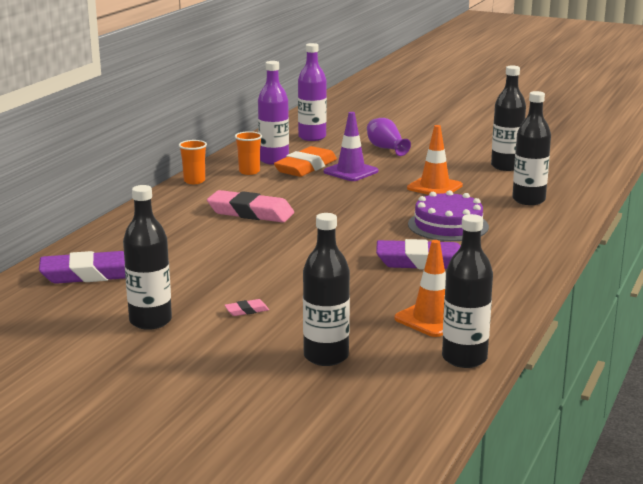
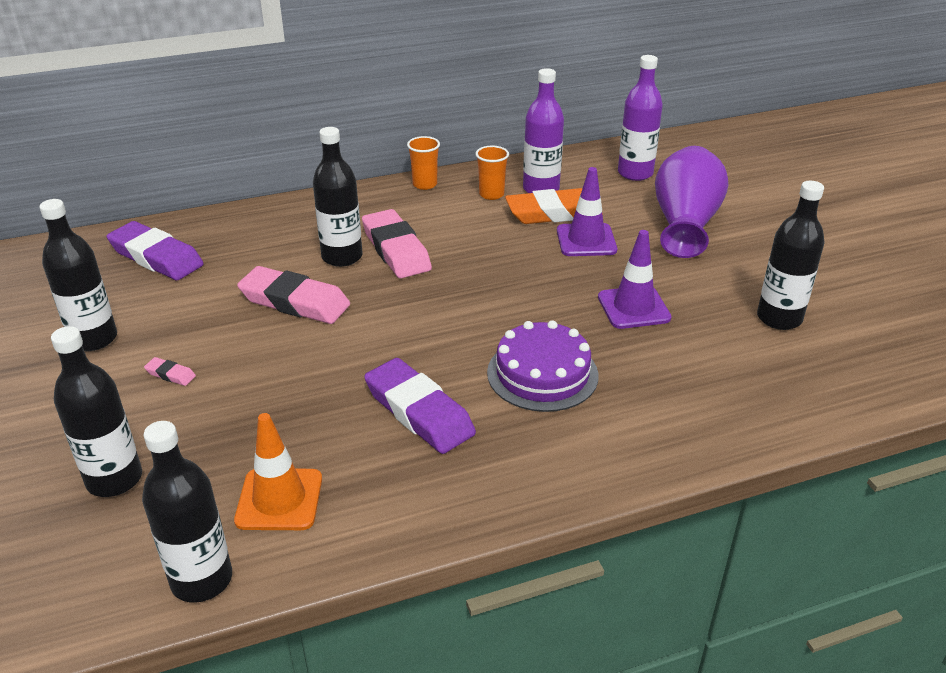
camera: 45 degrees right, 15 degrees up
purple vase [367,118,411,156] -> purple vase [655,146,728,258], size x1.77
orange traffic cone [407,125,463,195] -> purple traffic cone [598,230,672,329]
black bottle [512,91,551,205] -> black bottle moved to [313,127,362,267]
none -> pink eraser [237,266,350,324]

